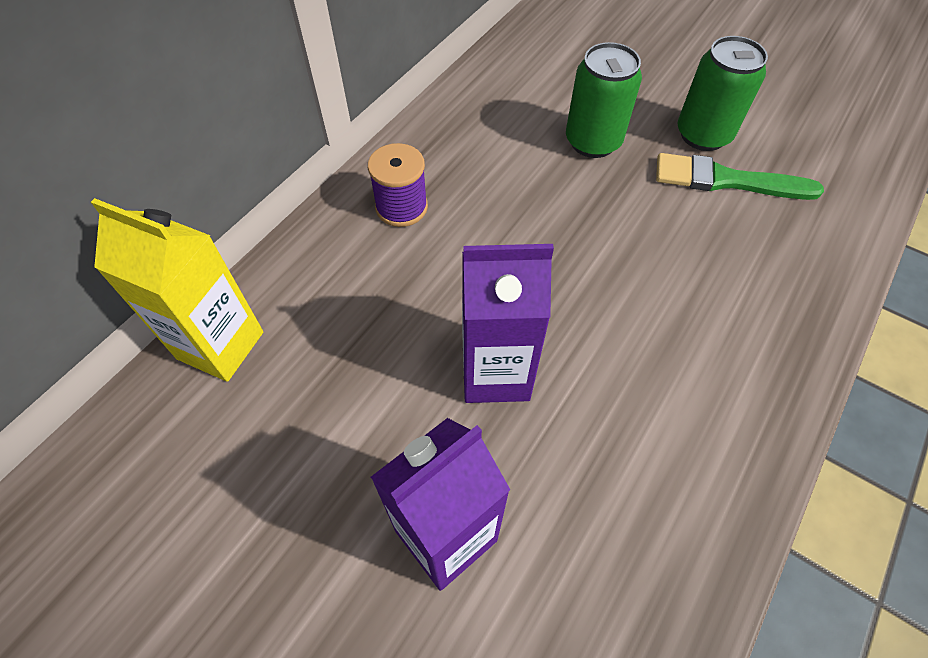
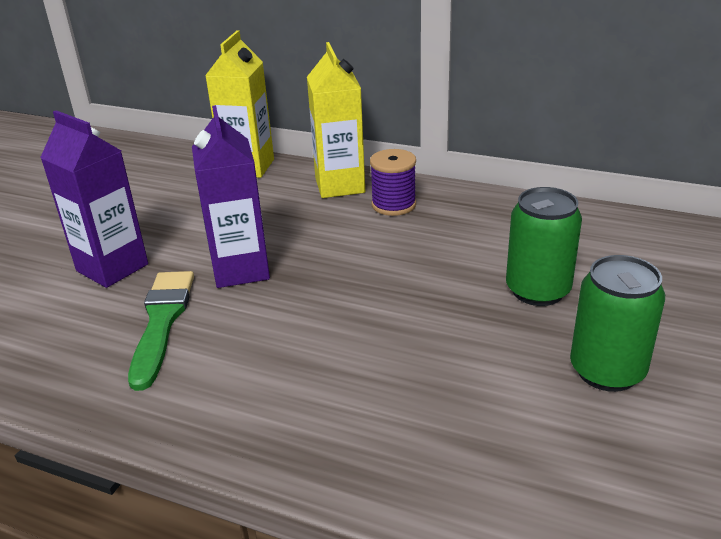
camera: 80 degrees right, 25 degrees down
green brush [656,153,824,200] -> green brush moved to [128,271,194,391]
none -> yellow carton [307,42,365,198]

